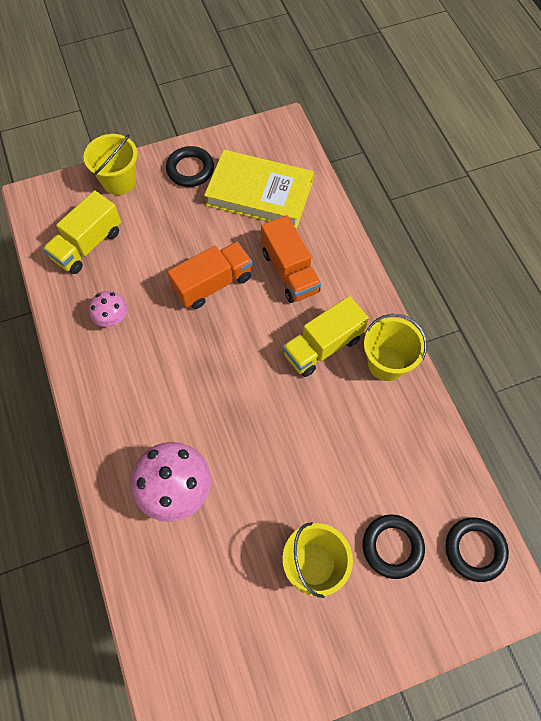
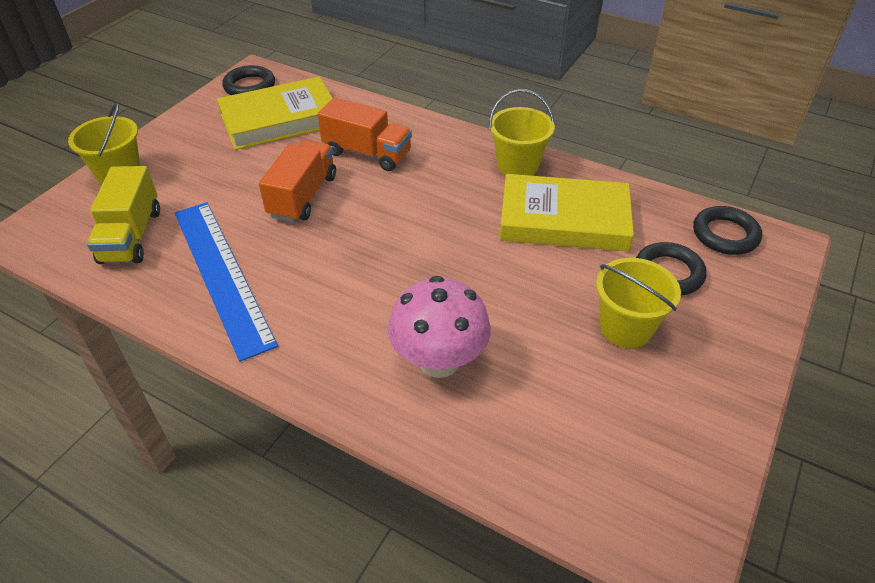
camera: 40 degrees left, 20 degrees down
pink mushroom [89,291,127,327] -> blue ruler [175,202,278,362]
black ring [166,146,214,187] -> black ring moved to [222,65,275,95]
yellow truck [283,296,369,377] -> none
none -> yellow book [500,174,634,251]

